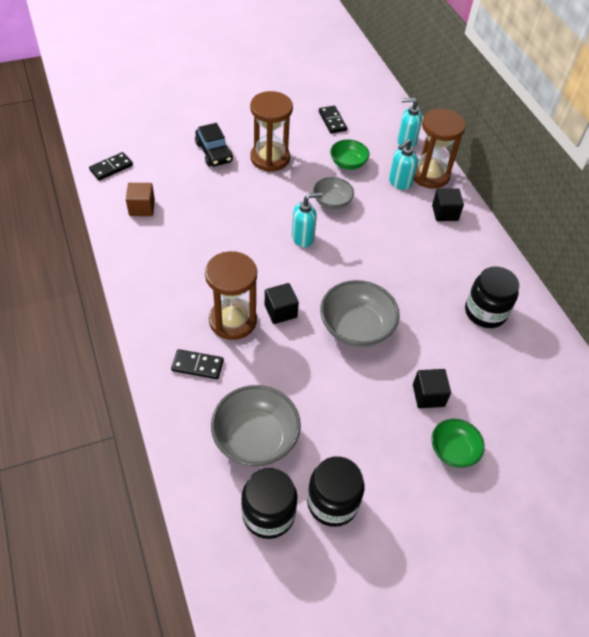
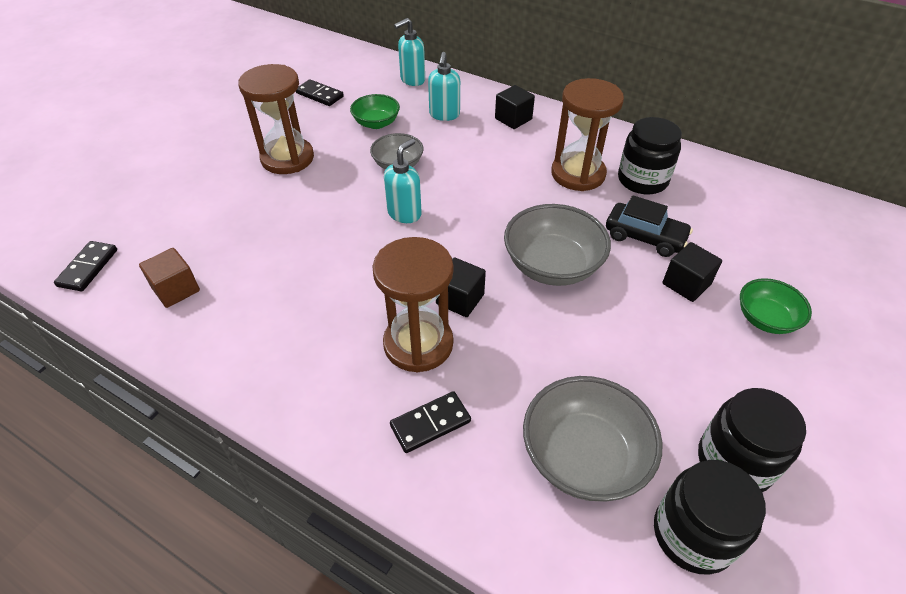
camera: 35 degrees left, 5 degrees down
black car [195,123,233,167] -> black car moved to [606,195,693,257]
brown hourglass [414,109,466,189] -> brown hourglass moved to [551,78,624,191]

